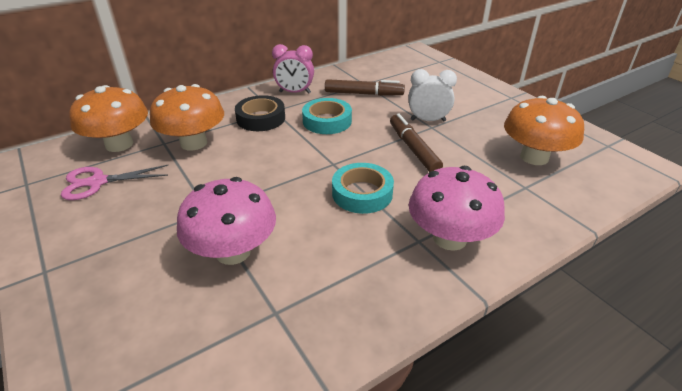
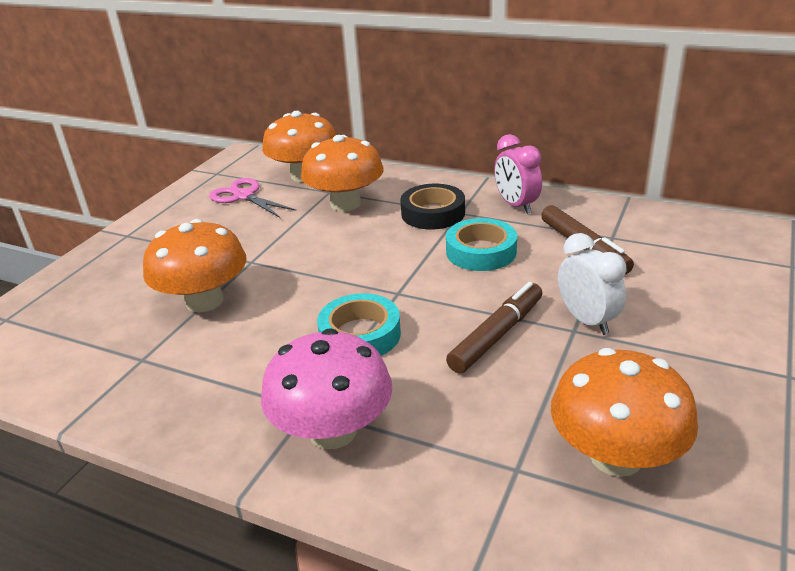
camera: 60 degrees right, 5 degrees down
pink mushroom [177,177,276,265] -> orange mushroom [143,219,246,312]

